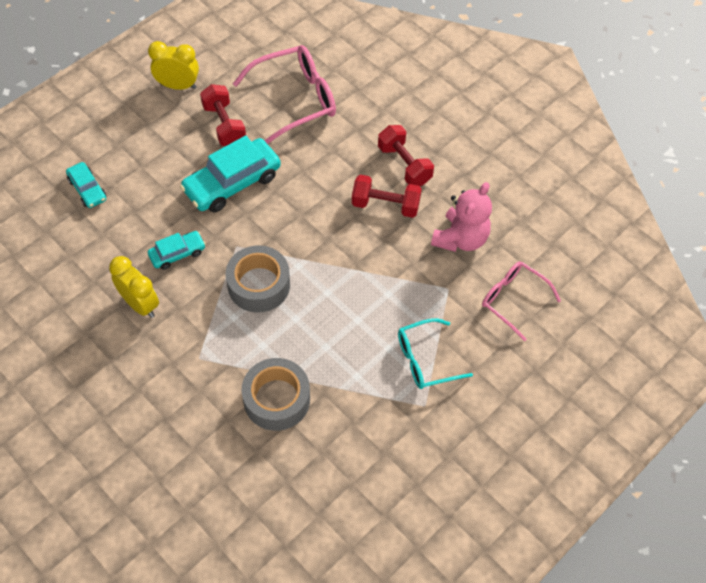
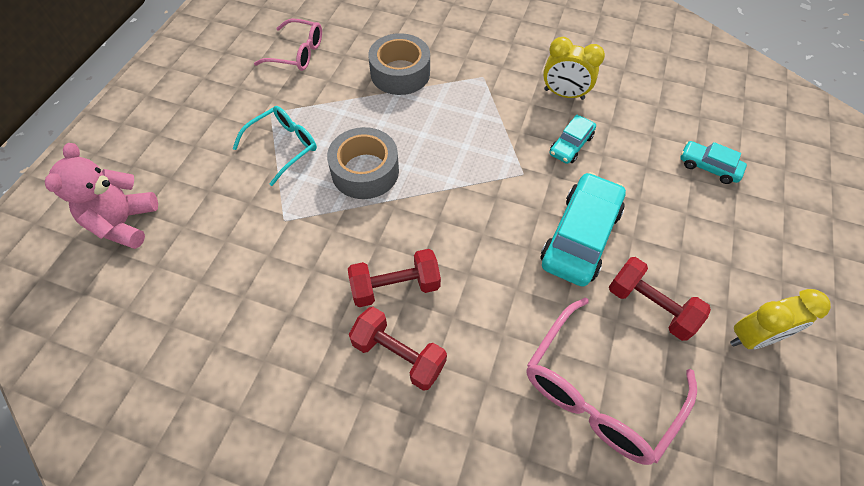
camera: 155 degrees right, 0 degrees up
grey tape [226,245,290,313] -> grey tape moved to [327,127,399,199]
pink teddy bear [431,182,492,252] -> pink teddy bear moved to [45,143,158,249]
pink glasses [482,261,561,341] -> pink glasses moved to [254,19,322,71]

